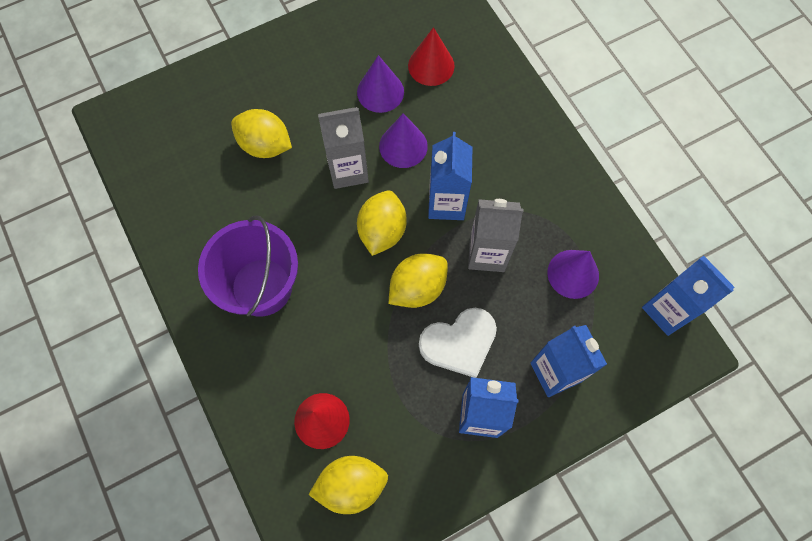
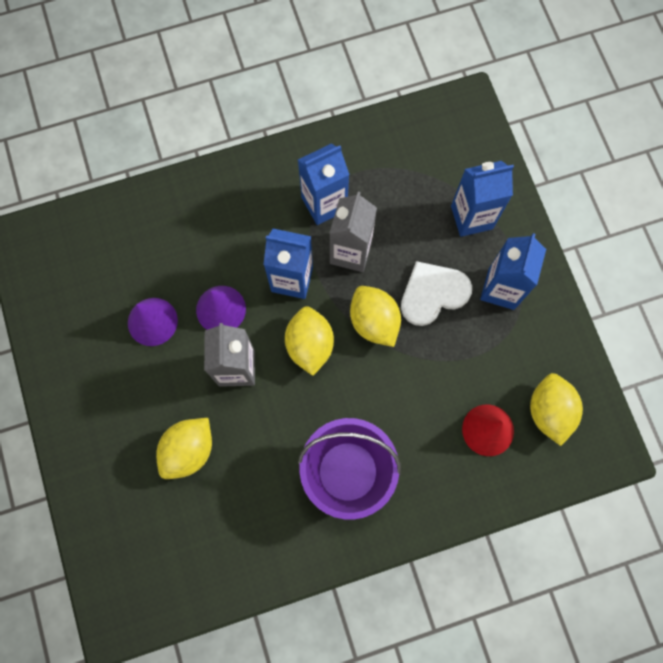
camera: 80 degrees left, 5 degrees up
yellow lemon [357,190,407,256] -> yellow lemon turned 60 degrees clockwise [285,306,334,376]
red cone [408,27,455,86] -> none
white heart [419,308,497,378] -> white heart turned 105 degrees counterclockwise [401,261,472,326]
purple cone [547,250,599,299] -> none
blue carton [642,256,734,336] -> blue carton moved to [298,143,350,225]

